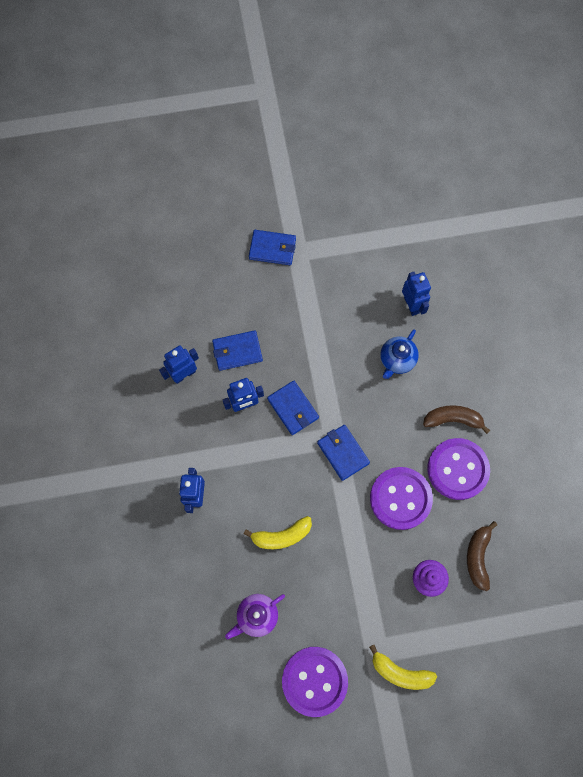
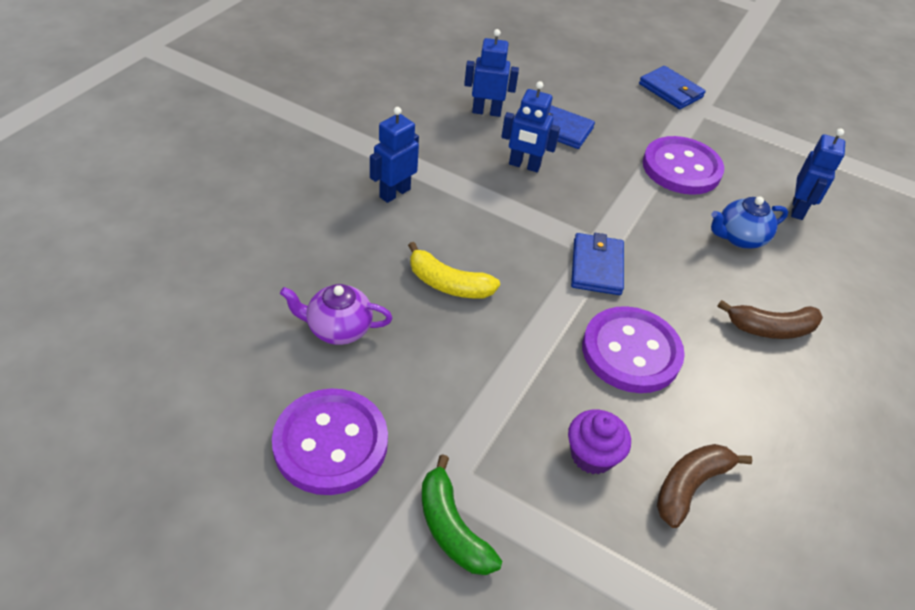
camera: 35 degrees right, 25 degrees down
blue wallet [267,381,319,435] -> none
yellow banana [369,645,437,690] -> green banana [422,454,502,575]
brown banana [423,405,490,434] -> brown banana turned 135 degrees clockwise [717,300,823,339]
purple button [427,438,490,500] -> purple button moved to [642,136,724,195]

